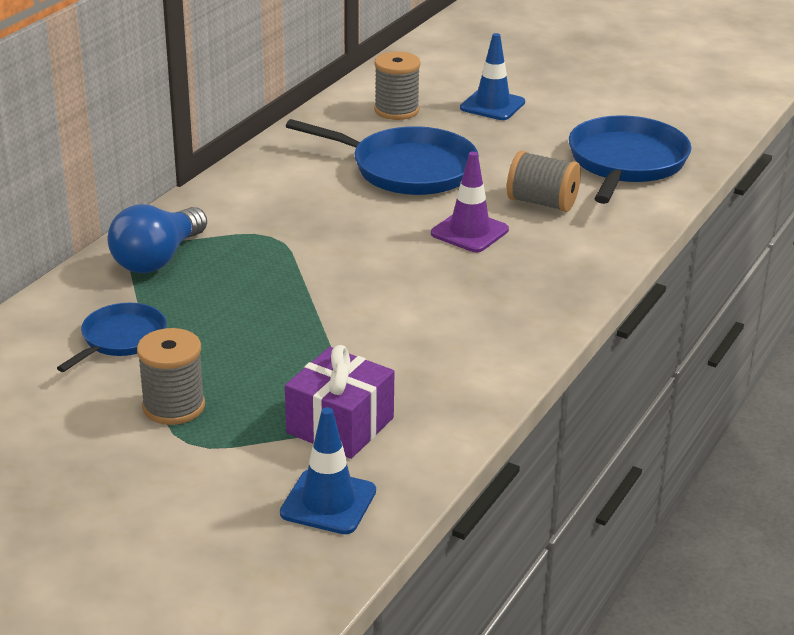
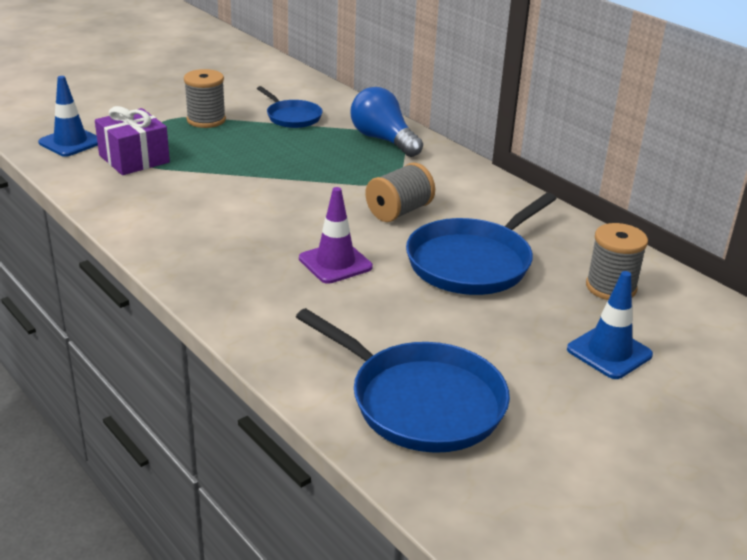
camera: 110 degrees right, 0 degrees up
grey spool [507,150,581,212] -> grey spool moved to [365,162,435,222]

